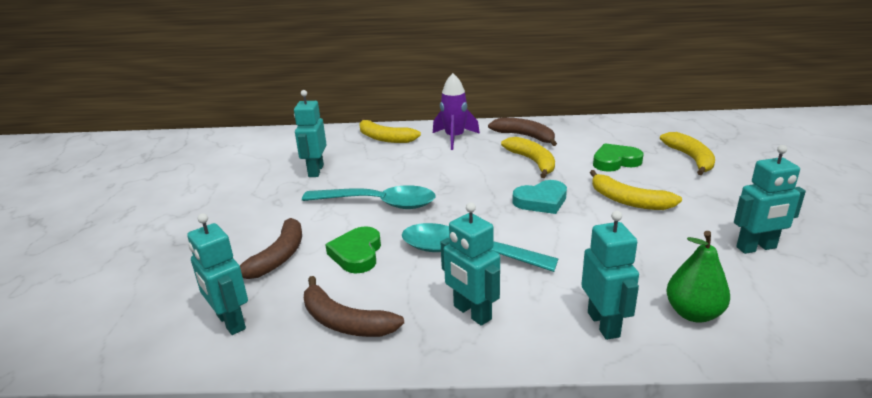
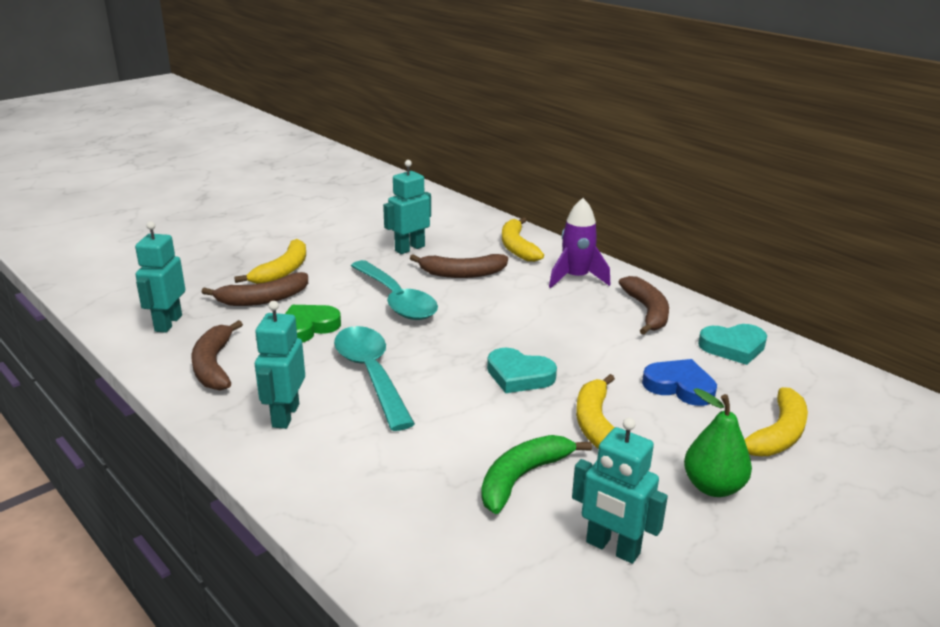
camera: 45 degrees right, 0 degrees up
yellow banana [501,137,555,178] -> yellow banana moved to [234,239,306,284]
turquoise robot [581,211,639,340] -> none
green heart [593,143,643,172] -> blue heart [642,359,717,406]
green pear [666,231,730,322] -> green pear moved to [684,388,752,497]
none -> brown banana [410,254,508,278]
none -> green banana [481,435,592,514]
none -> turquoise heart [698,324,767,365]

